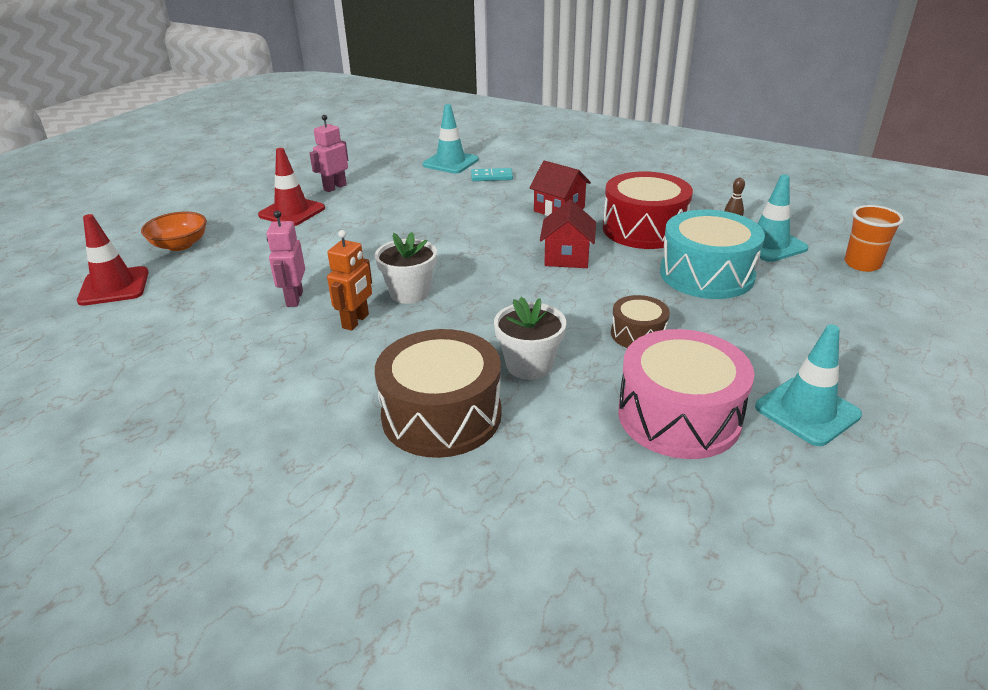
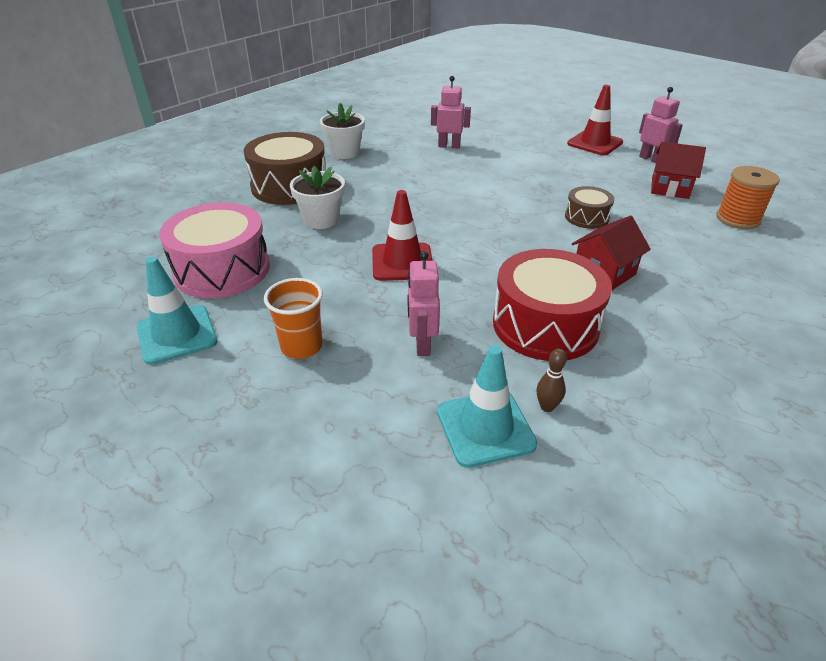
camera: 100 degrees right, 5 degrees up
red traffic cone [77,214,149,306] -> red traffic cone moved to [372,190,433,281]
orange bowl [141,212,207,251] -> none
orange robot [327,230,372,331] -> none
white flower pot [375,232,437,304] -> white flower pot moved to [320,103,365,159]
turquoise traffic cone [422,104,479,174] -> orange spool [716,166,780,229]
turquoise domino [471,168,513,181] -> none
red house [540,200,596,268] -> red house moved to [651,142,706,199]
brown drum [611,295,670,348] -> brown drum moved to [565,186,614,229]
turquoise drum [660,210,765,299] -> pink robot [407,251,440,356]
orange cup [845,205,904,272] -> orange cup moved to [264,278,323,359]

